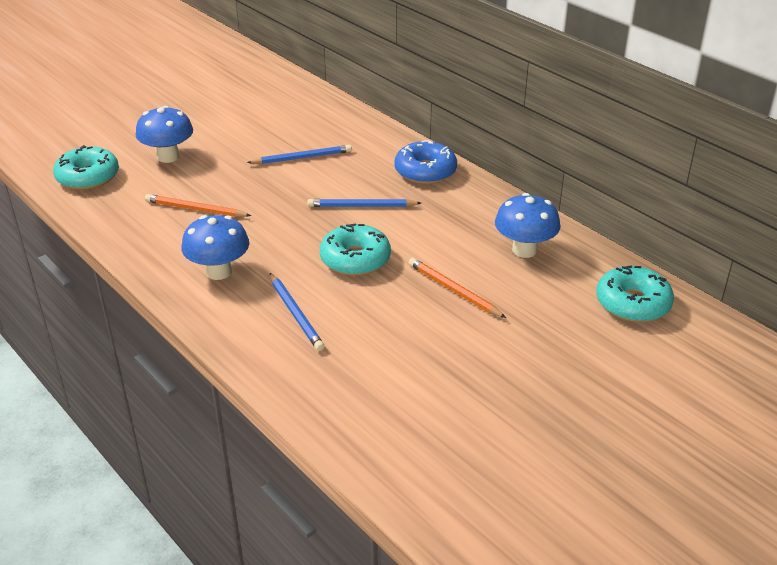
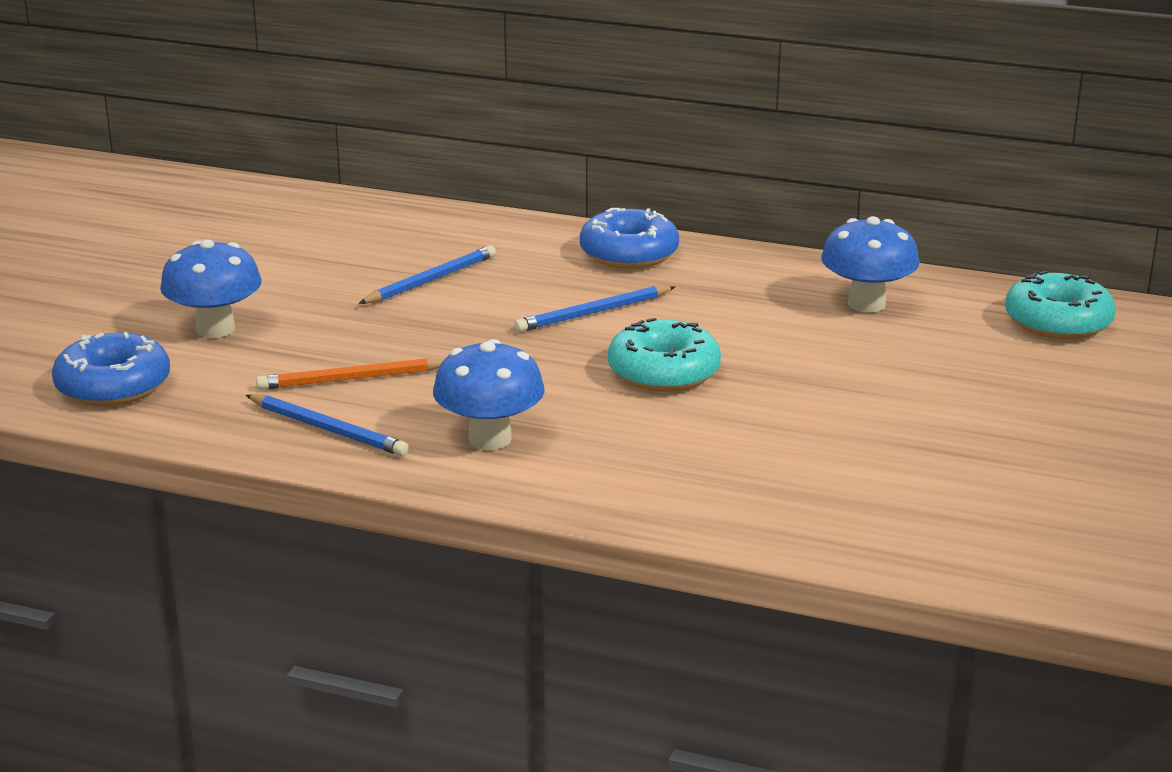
camera: 30 degrees left, 10 degrees down
turquoise donut [53,145,119,190] -> blue donut [52,332,170,406]
blue pencil [270,273,325,351] -> blue pencil moved to [246,394,409,456]
orange pencil [409,258,506,318] -> none

